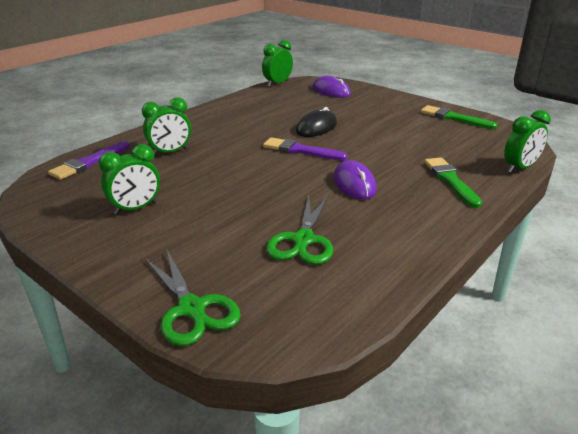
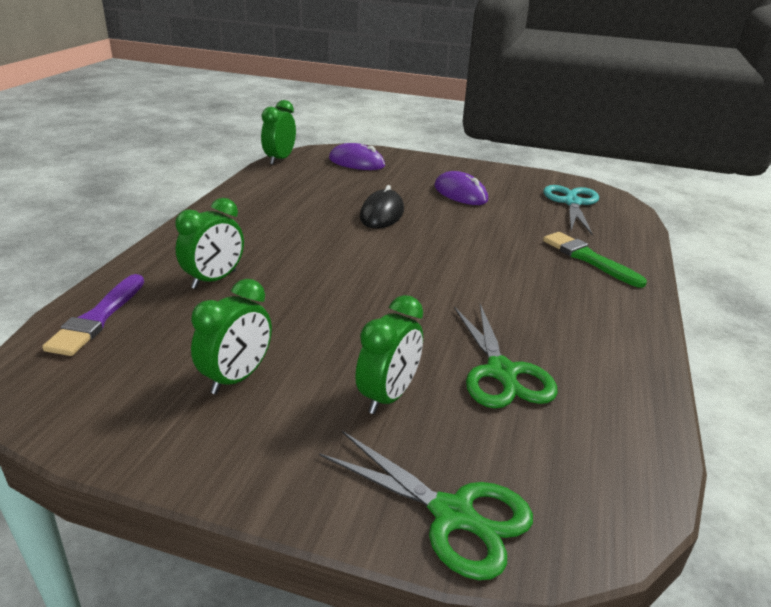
camera: 25 degrees left, 0 degrees up
purple brush [263,137,348,161] -> none
purple mouse [333,160,377,200] -> purple mouse moved to [434,171,488,205]
green brush [421,105,497,129] -> none
green clock [504,110,551,173] -> green clock moved to [355,295,423,414]
none -> turquoise scissors [543,185,599,236]

